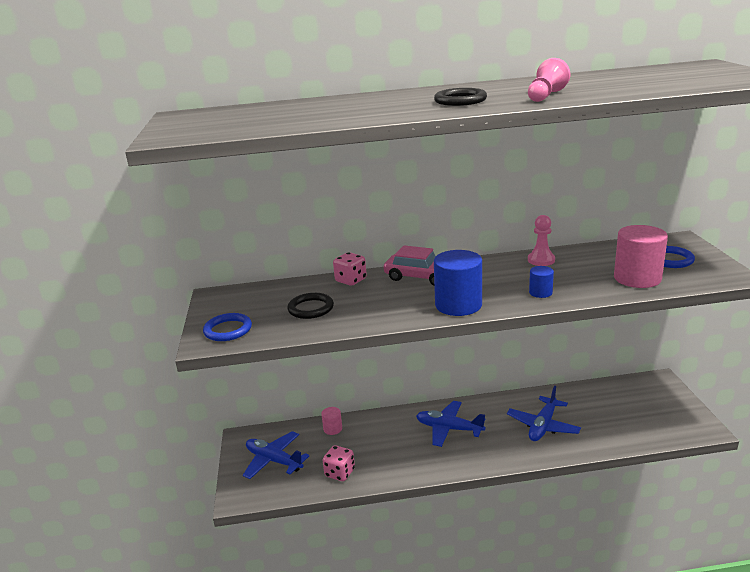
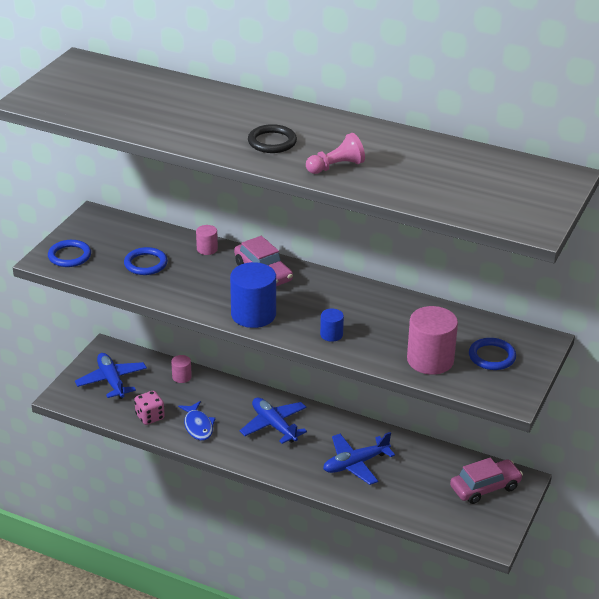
camera: 30 degrees right, 10 degrees up
black ring [287,293,334,319] -> blue ring [124,247,168,275]
pink dice [333,252,367,286] -> pink cylinder [196,225,218,255]
pink pawn [528,215,555,266] -> none
none -> blue fish [178,401,216,441]
none -> pink car [450,458,523,504]

